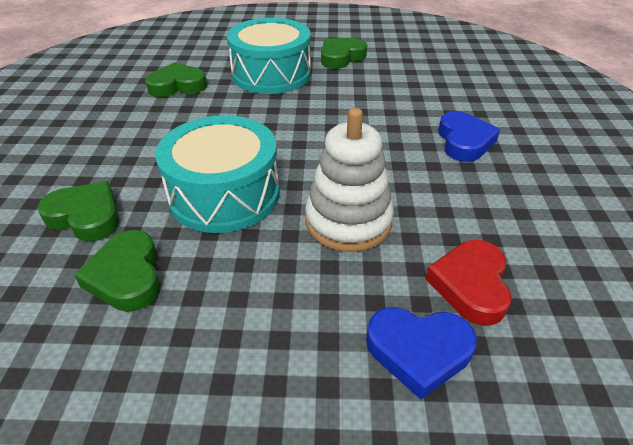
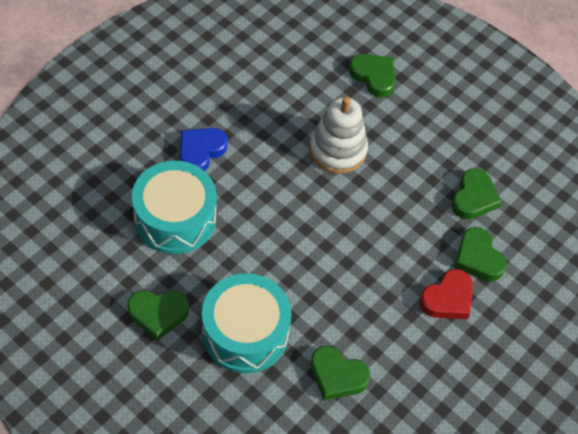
camera: 145 degrees left, 15 degrees up
turquoise drum [155,115,280,233] -> turquoise drum moved to [132,161,216,254]
blue heart [366,307,477,399] -> green heart [349,54,395,98]
red heart [426,240,512,325] -> red heart moved to [419,269,473,319]

